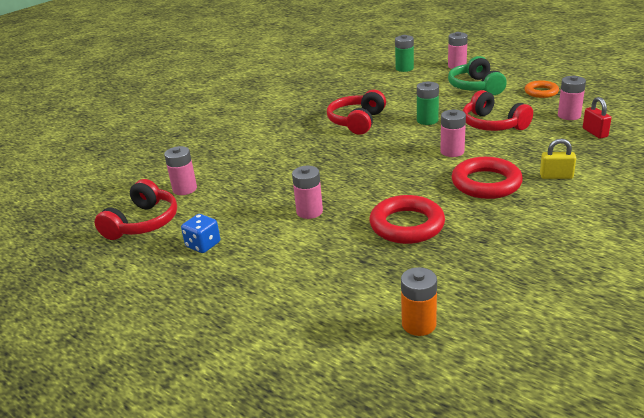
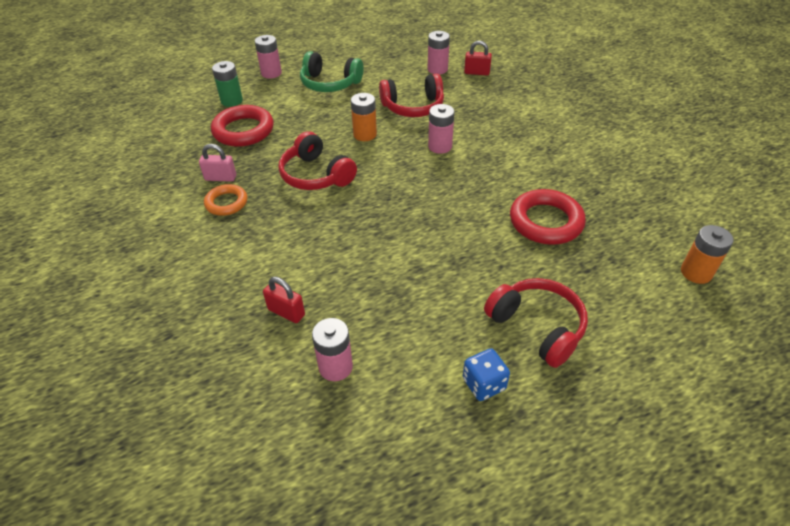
camera: 65 degrees left, 15 degrees up
red headphones [95,179,177,240] -> red headphones moved to [484,278,588,368]
pink battery [292,165,323,219] -> none
green battery [417,82,439,125] -> orange battery [351,93,377,141]
red ring [451,157,523,199] -> red ring moved to [211,105,274,147]
orange ring [525,80,559,98] -> orange ring moved to [204,184,247,216]
yellow padlock [540,139,576,179] -> none
none -> pink padlock [199,144,236,182]
none -> red padlock [263,277,305,323]

